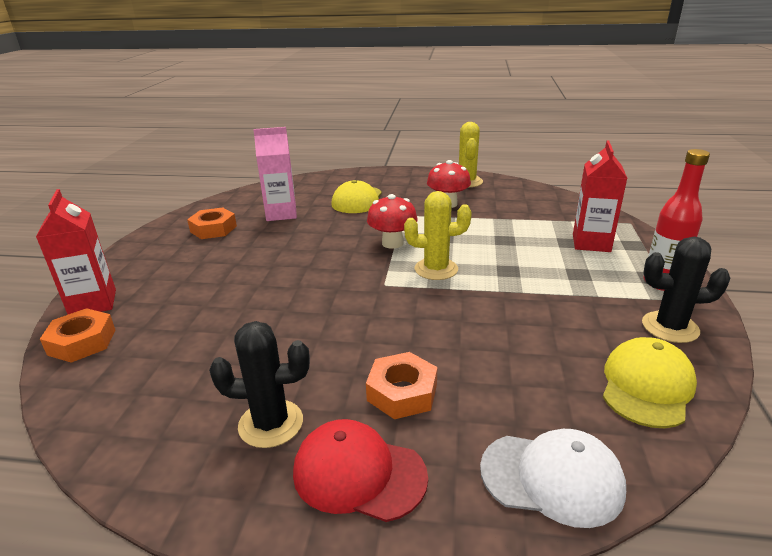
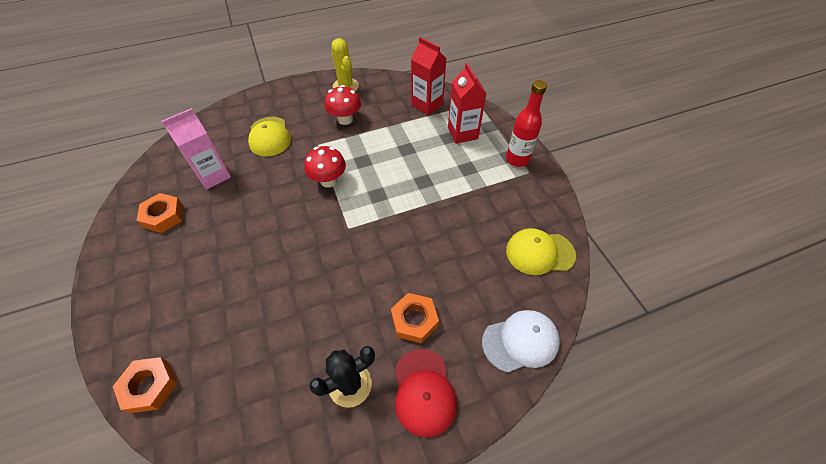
camera: 30 degrees left, 25 degrees up
red carton [36,189,116,314] -> red carton moved to [411,37,447,115]
red cap [293,419,428,522] -> red cap turned 90 degrees counterclockwise [395,349,457,438]
yellow cactus [404,191,472,280] -> none
yellow cap [603,337,697,428] -> yellow cap turned 90 degrees counterclockwise [506,228,576,275]
black cactus [642,236,730,343] -> none

